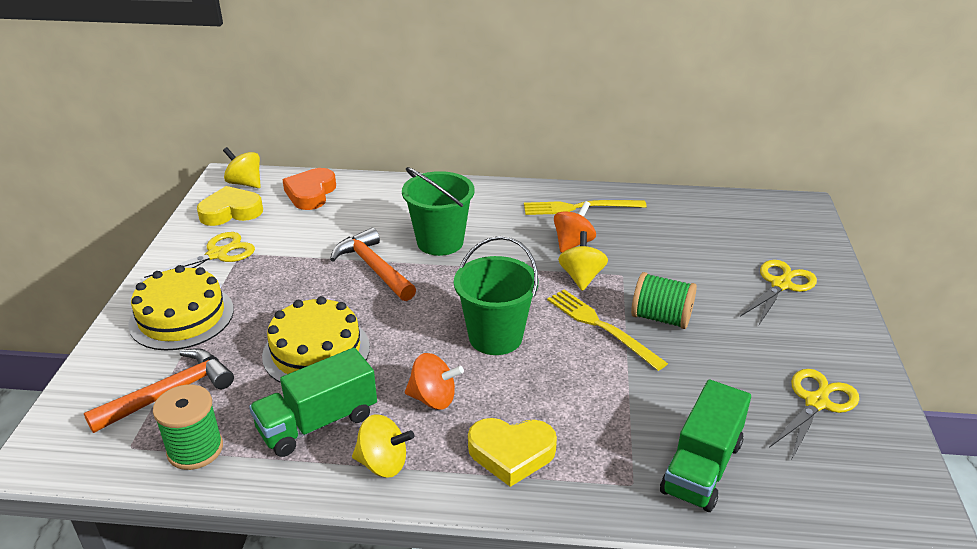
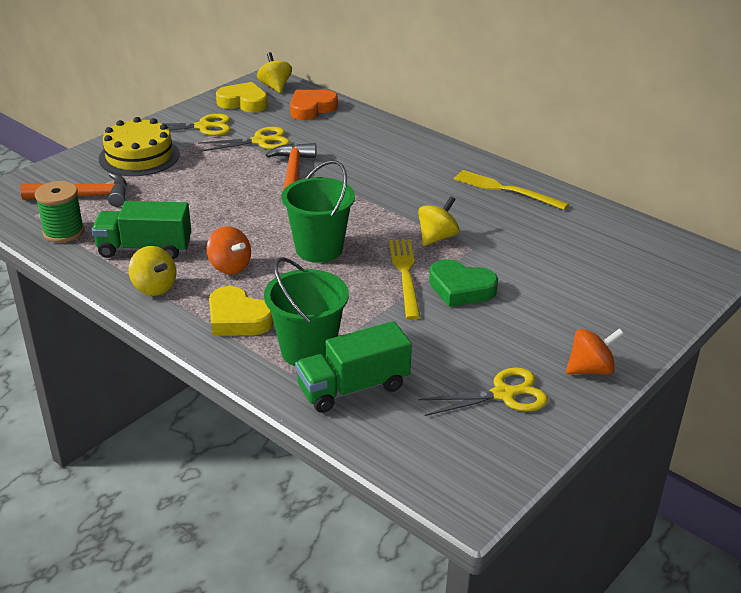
camera: 35 degrees right, 0 degrees up
yellow cake [262,296,370,383] -> none
green bucket [402,167,475,256] -> green bucket moved to [264,257,349,366]
orange spinning top [554,201,596,253] -> orange spinning top moved to [566,328,624,375]
green spool [631,272,697,329] -> green heart [429,259,498,307]
yellow scissors [740,260,817,325] -> yellow scissors moved to [198,127,290,152]

